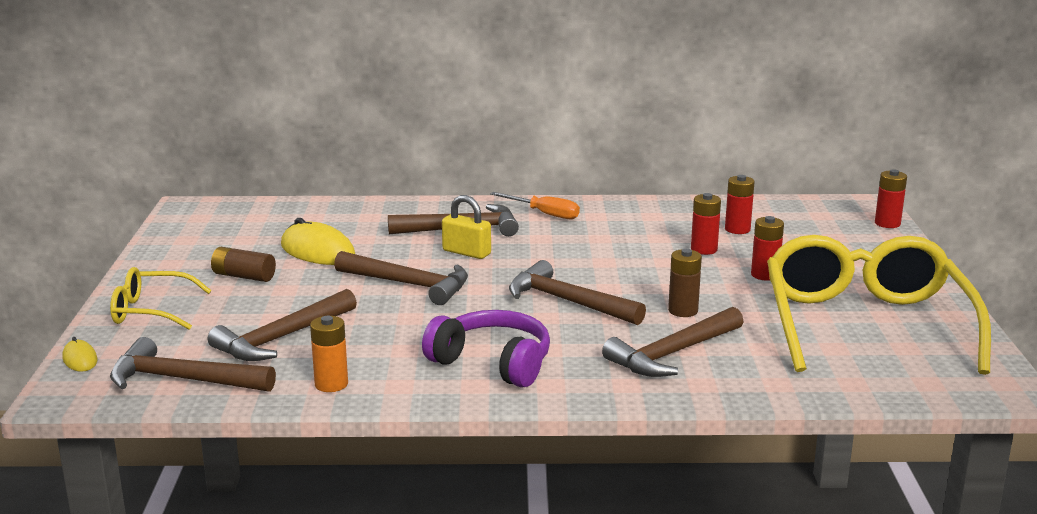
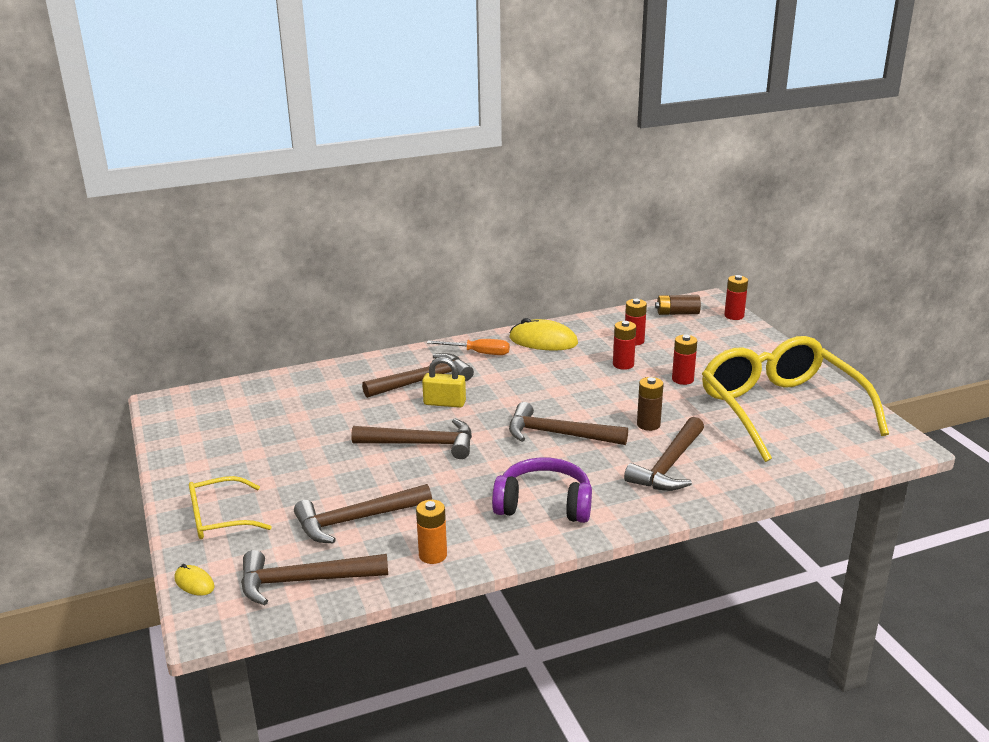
camera: 20 degrees left, 5 degrees up
brown hammer [208,289,357,361] -> brown hammer turned 45 degrees clockwise [294,484,432,544]
brown battery [211,247,276,282] -> brown battery moved to [655,295,701,315]
yellow mouse [281,218,355,265] -> yellow mouse moved to [509,318,578,350]

